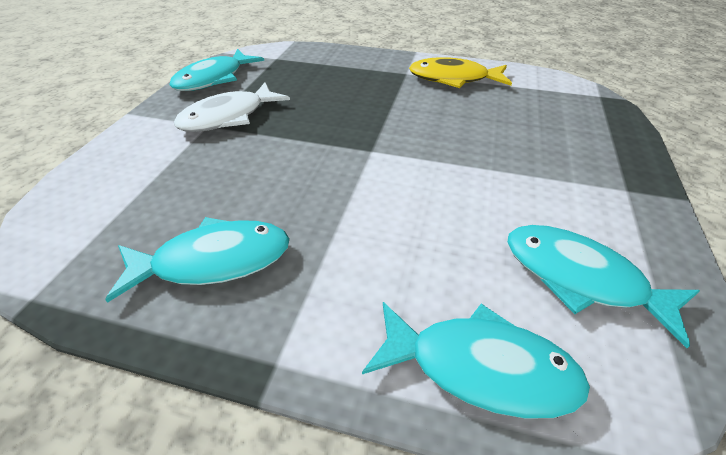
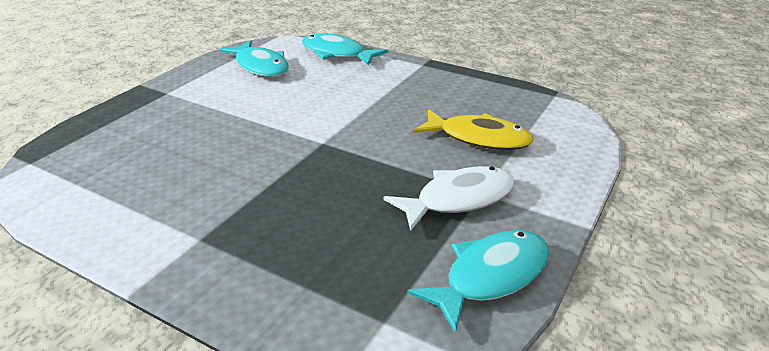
camera: 165 degrees left, 10 degrees down
turquoise fish [105,217,290,303] -> none
yellow fish [409,57,512,88] -> yellow fish moved to [413,109,533,150]

